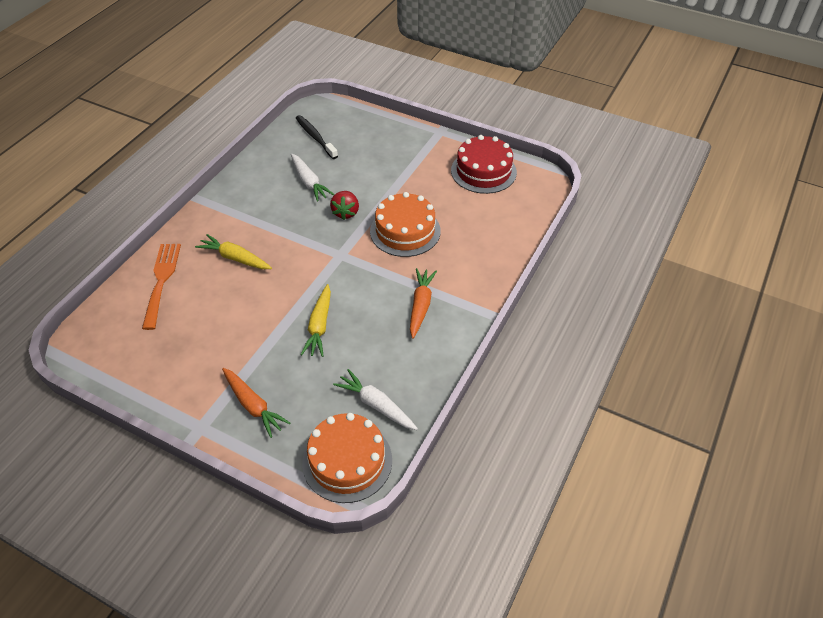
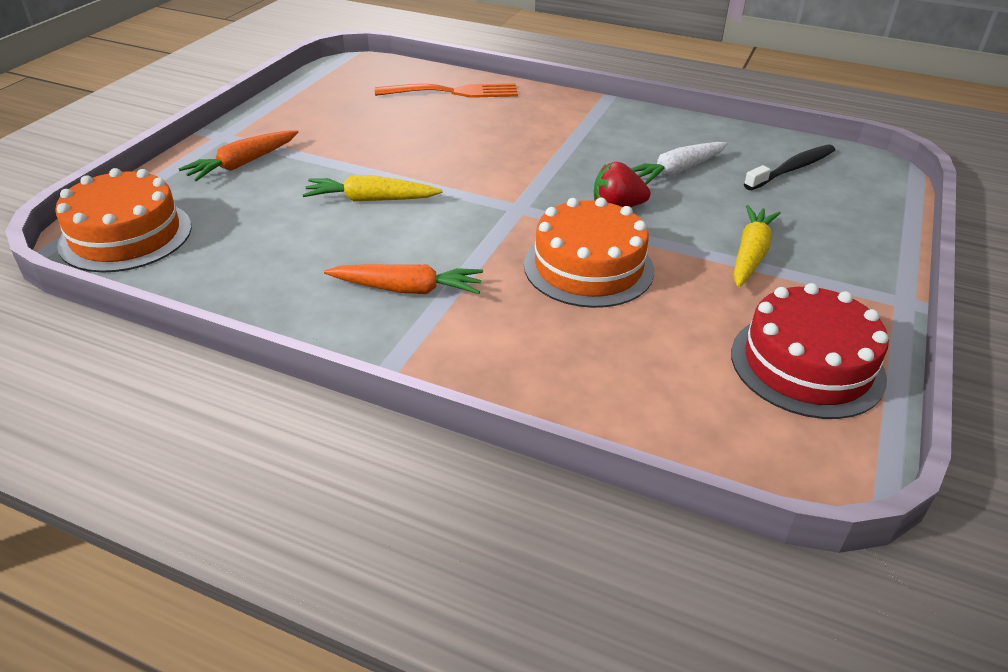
camera: 85 degrees right, 10 degrees down
yellow carrot [195,234,272,269] -> yellow carrot moved to [733,205,781,288]
white carrot [333,369,418,430] -> none

